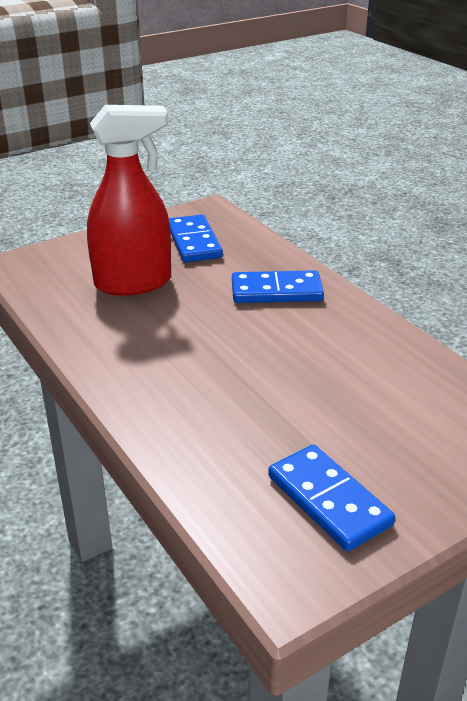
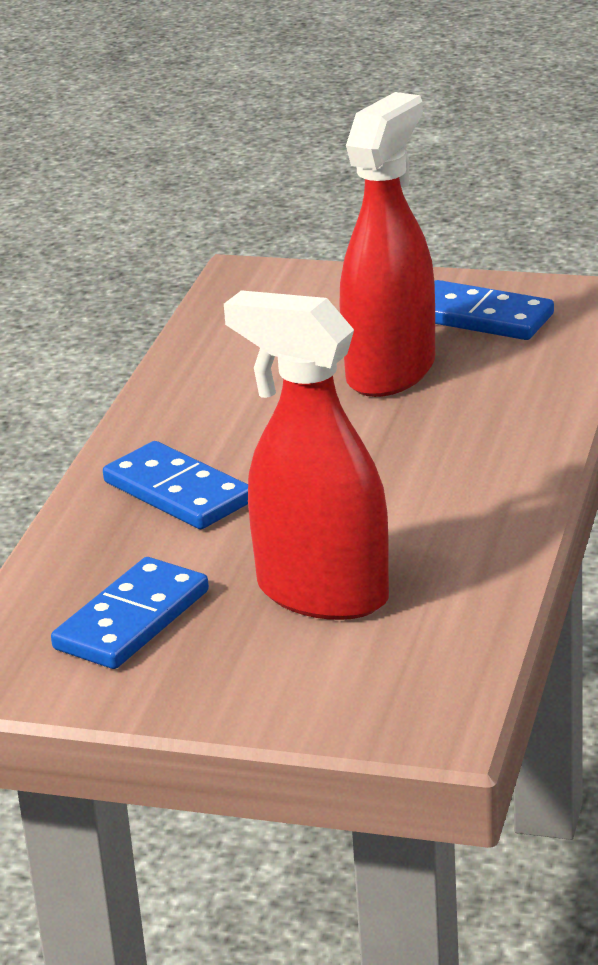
camera: 130 degrees left, 5 degrees down
blue domino [268,444,395,551] -> blue domino turned 75 degrees counterclockwise [434,280,554,340]
none -> red spray bottle [339,92,435,397]

